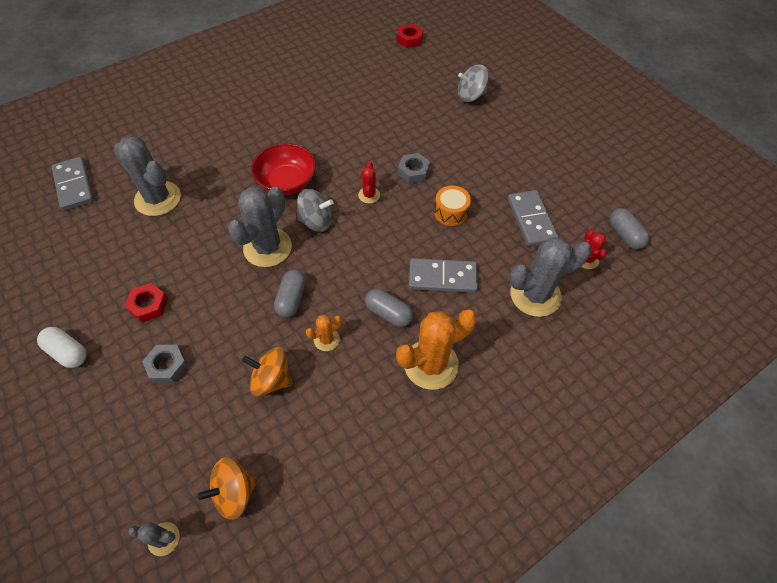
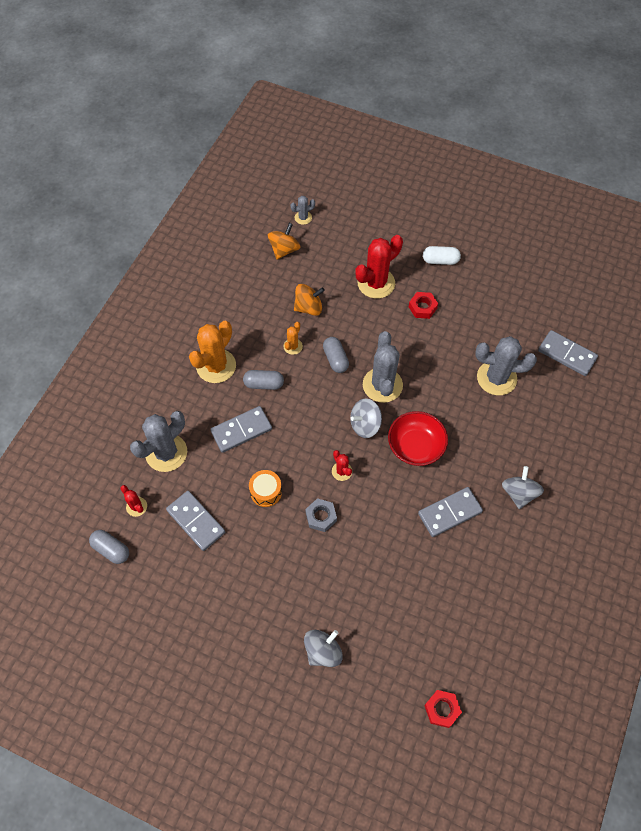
camera: 150 degrees right, 5 degrees up
grey nut [142,345,188,383] -> red cactus [355,235,403,299]
none -> grey domino [418,487,483,537]
none -> grey spinning top [502,466,544,509]

